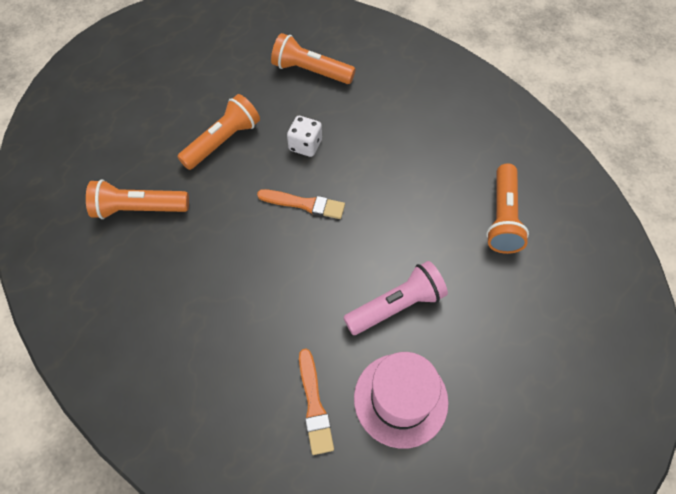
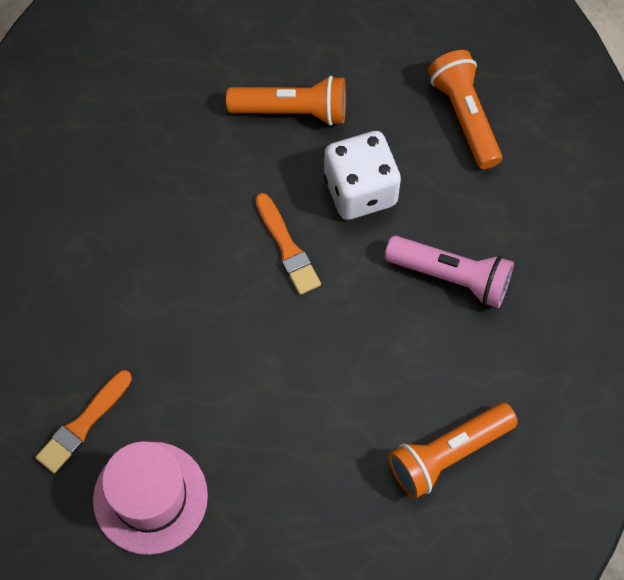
camera: 50 degrees right, 5 degrees up
orange flashlight [86,179,189,219] -> none
white dice [287,116,322,157] -> white dice [324,131,401,220], size x1.62
pink flashlight [343,261,448,335] -> pink flashlight moved to [385,236,514,308]

